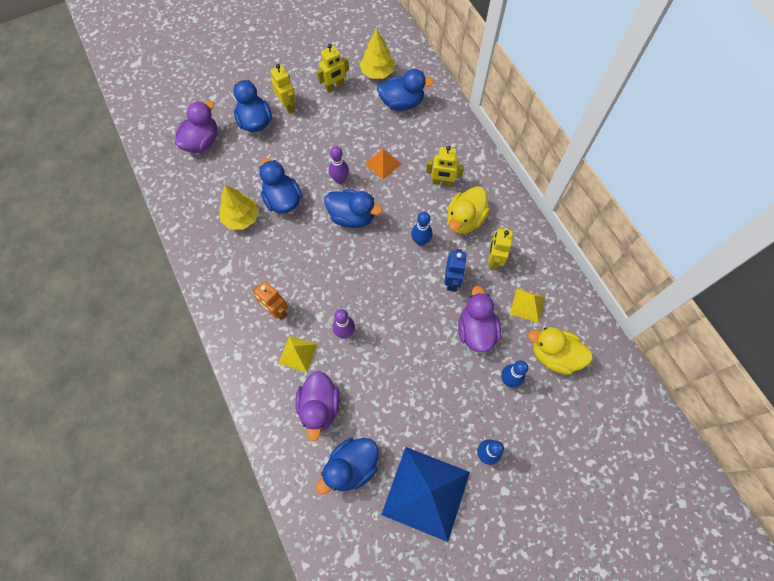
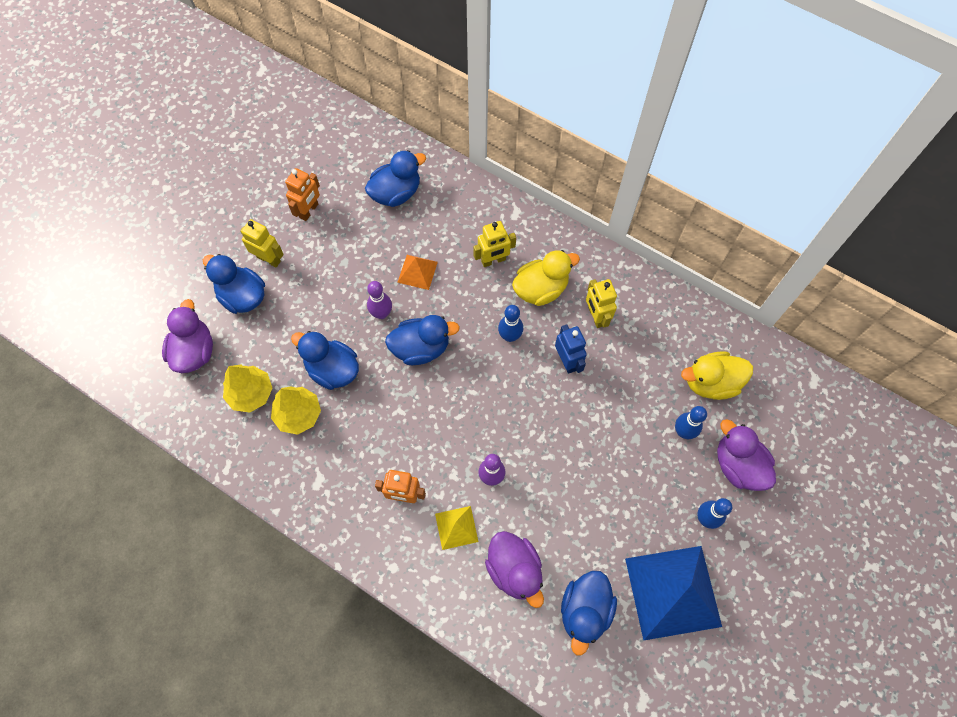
camera: 30 degrees left, 0 degrees up
yellow robot [317,44,349,93] -> orange robot [285,168,320,221]
yellow tree [360,29,395,79] -> yellow tree moved to [223,365,272,413]
yellow duck [447,186,490,234] -> yellow duck turned 120 degrees counterclockwise [512,250,580,306]
purple duck [458,286,501,352] -> purple duck moved to [717,419,776,491]
yellow pyramid [510,288,545,323] -> none

